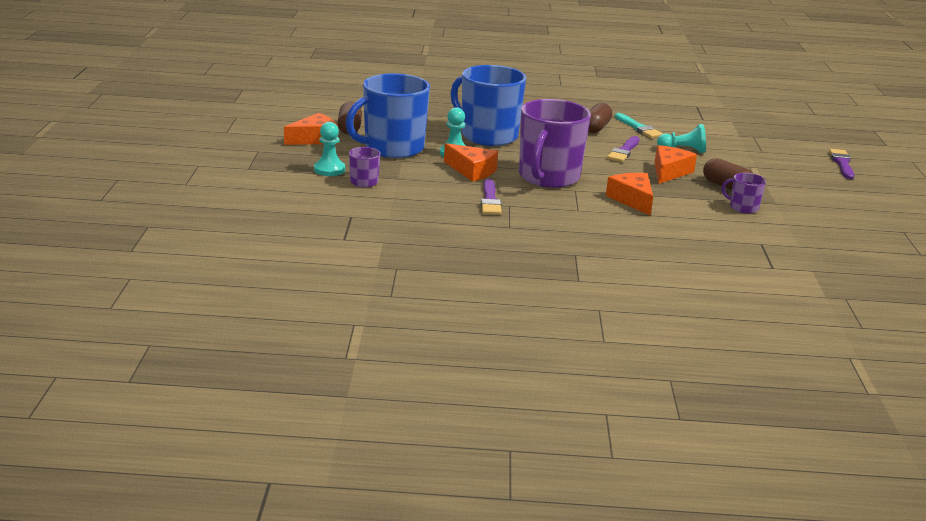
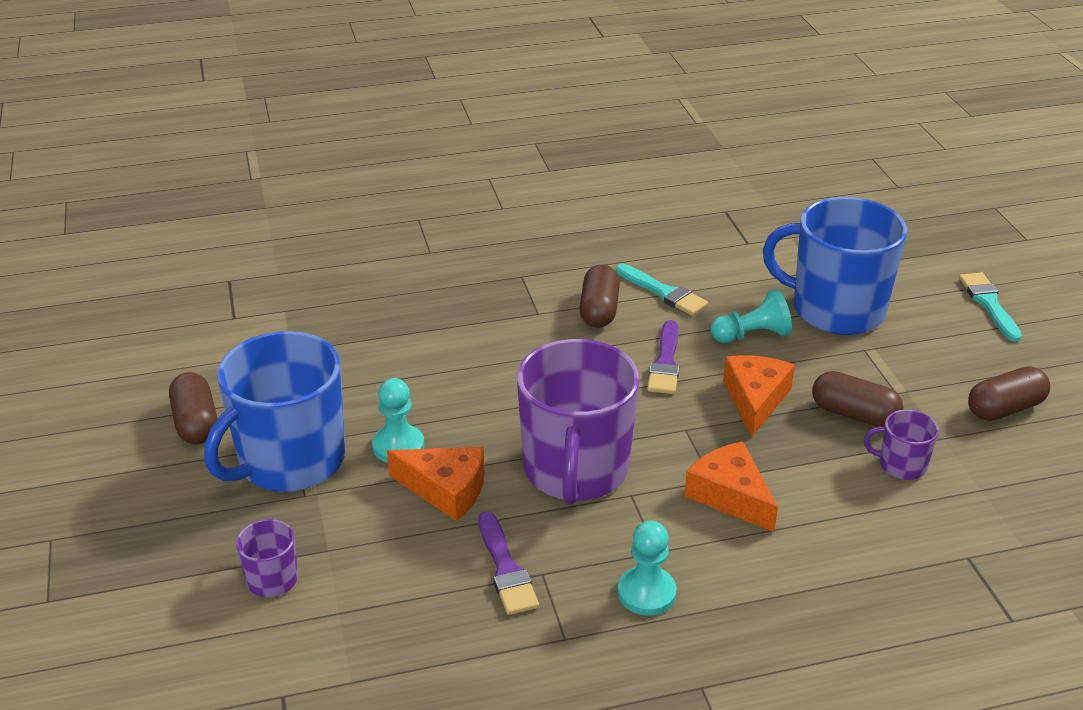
camera: 15 degrees left, 10 degrees up
orange cheese [284,113,338,145] -> none
turquoise pawn [314,122,345,176] -> turquoise pawn moved to [618,521,677,616]
blue mug [451,65,526,146] -> blue mug moved to [763,197,907,335]
purple brush [829,149,854,179] -> turquoise brush [959,273,1022,342]
none -> brown capsule [968,366,1050,421]

